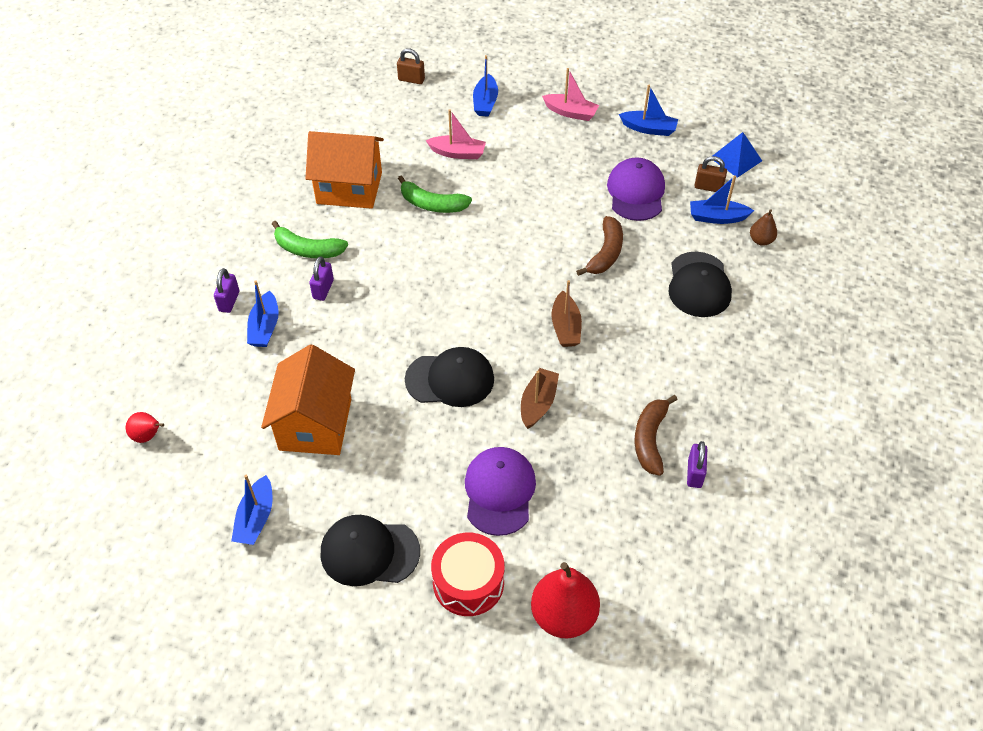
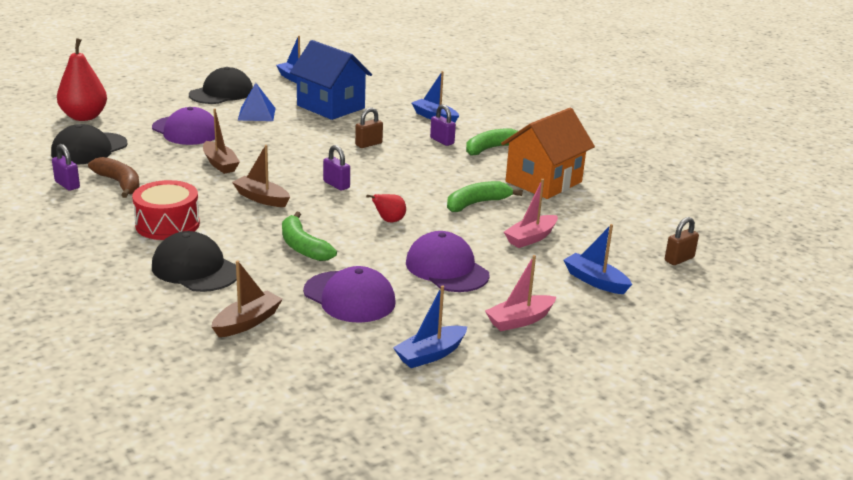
camera: 125 degrees right, 25 degrees down
red pear [126,412,164,443] -> red pear moved to [366,194,406,222]
purple padlock [214,268,239,313] -> purple padlock moved to [323,145,350,191]
orange house [261,344,355,455] -> blue house [290,40,372,120]
black cap [405,347,494,407] -> black cap moved to [51,124,128,165]
red drum [431,533,504,616] -> red drum moved to [132,180,200,240]
brown banana [576,216,623,276] -> green banana [282,212,337,261]
blue boat [690,176,754,224] -> brown boat [211,260,283,337]
brown padlock [694,156,727,192] -> brown padlock moved to [355,108,383,148]
blue pyramid [713,132,762,178] -> blue pyramid moved to [238,83,276,121]
brown pear [750,209,777,246] -> none
none -> purple cap [406,231,490,292]

